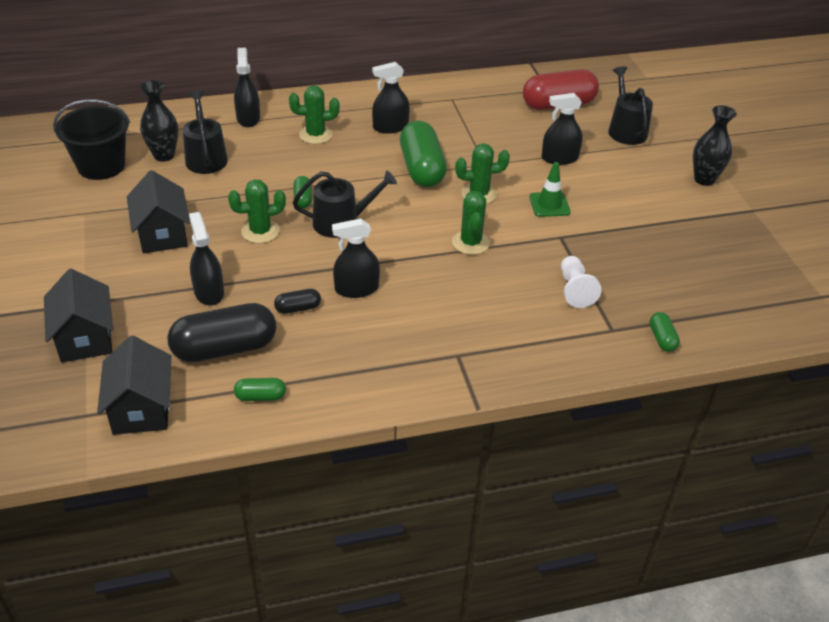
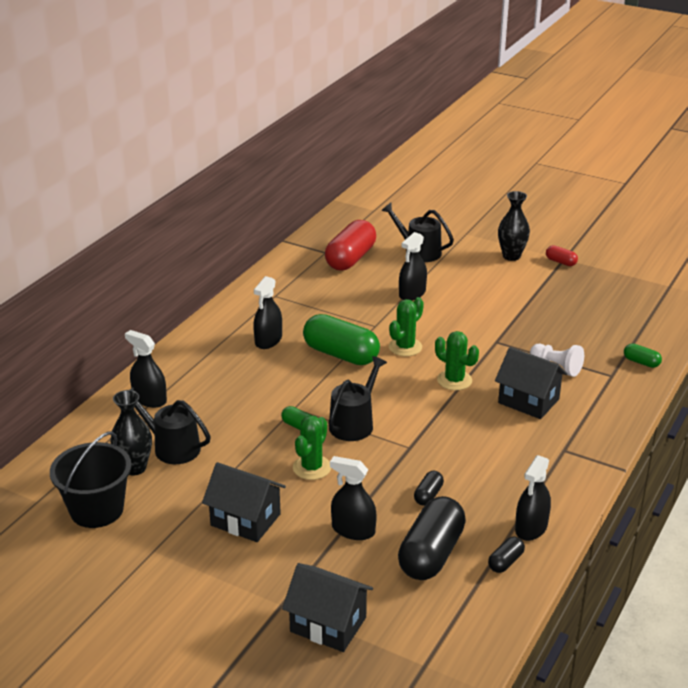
camera: 45 degrees left, 10 degrees down
black house [97,336,171,435] -> black house moved to [495,347,568,419]
green capsule [234,378,286,401] -> black capsule [488,537,525,573]
green cactus [289,85,340,144] -> none
black spray bottle [332,219,380,298] -> black spray bottle moved to [515,455,551,541]
green traffic cone [529,162,570,217] -> none
none -> red capsule [546,245,578,266]

